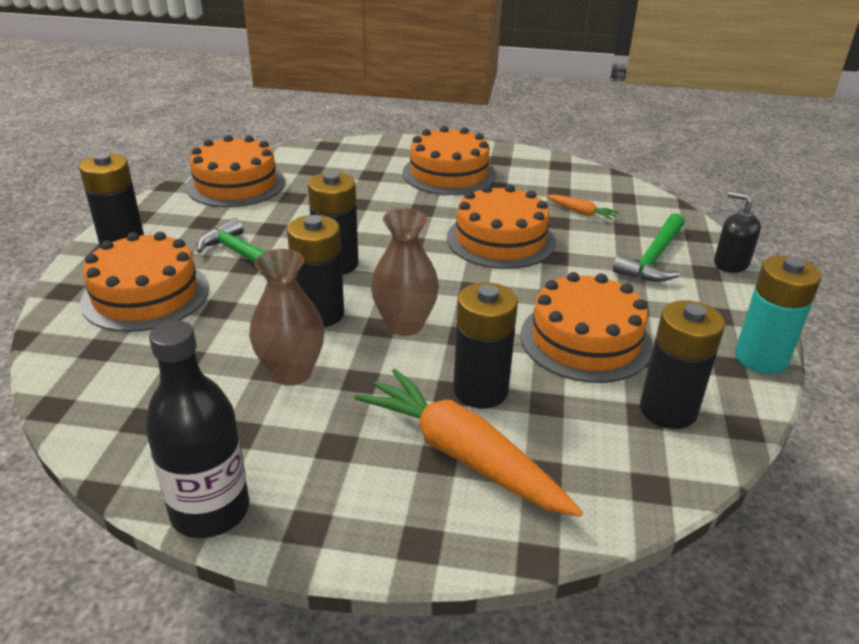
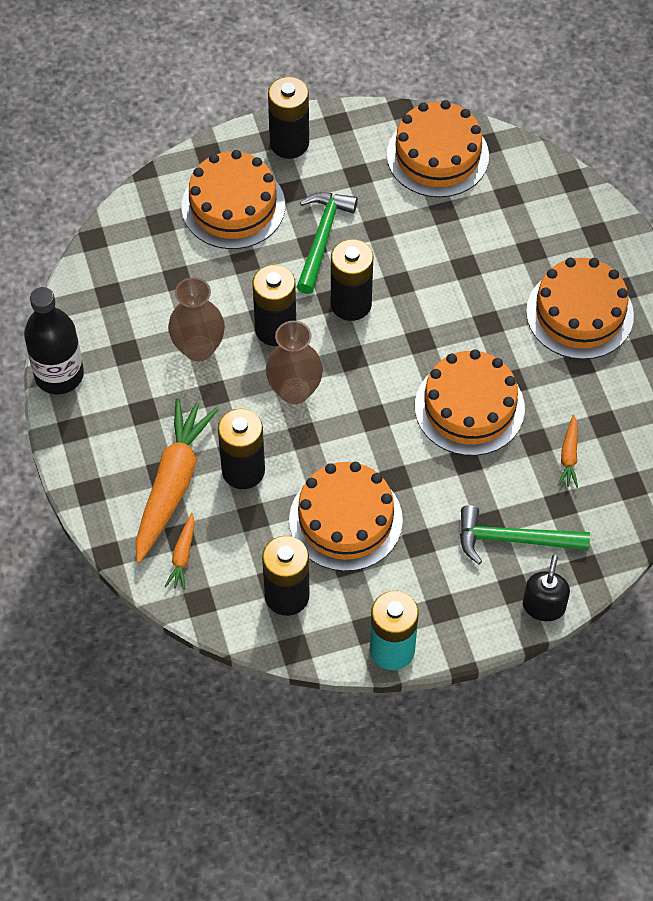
camera: 65 degrees right, 25 degrees up
none -> orange carrot [165,513,195,590]

